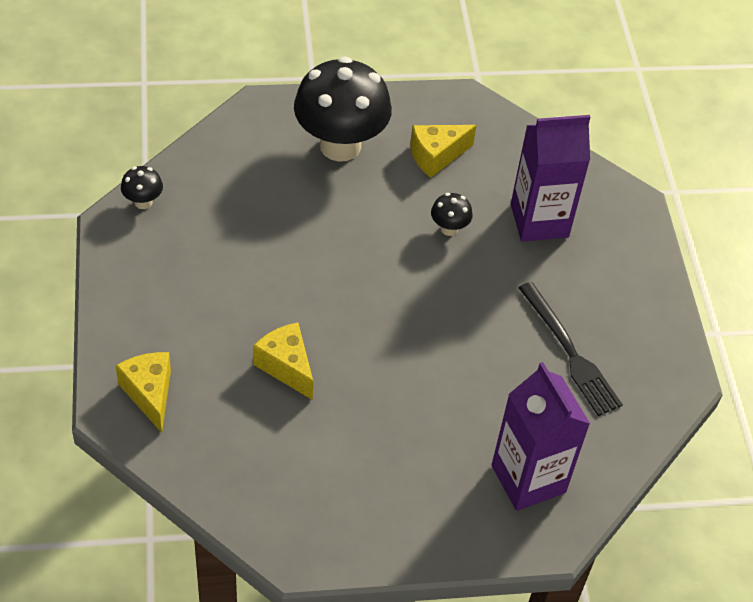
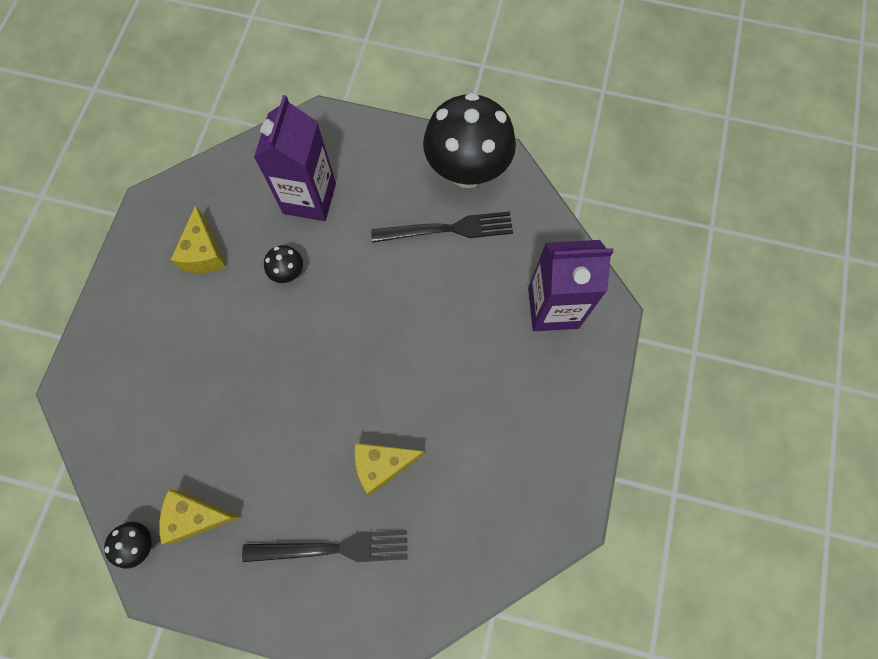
camera: 65 degrees left, 20 degrees up
yellow cheese [116,352,171,433] -> yellow cheese moved to [159,490,241,544]
black mushroom [294,56,392,162] -> black mushroom moved to [423,92,516,188]
none -> black fork [242,530,407,562]

